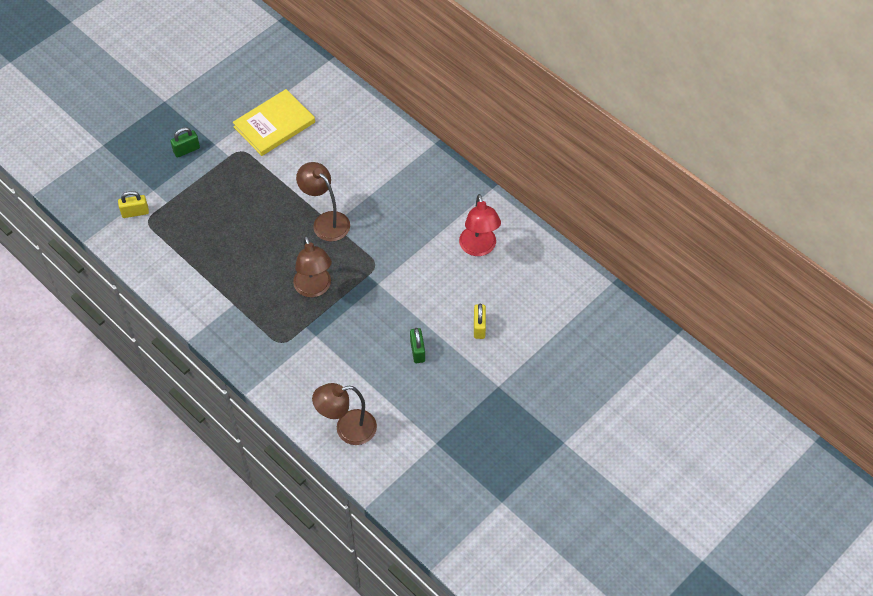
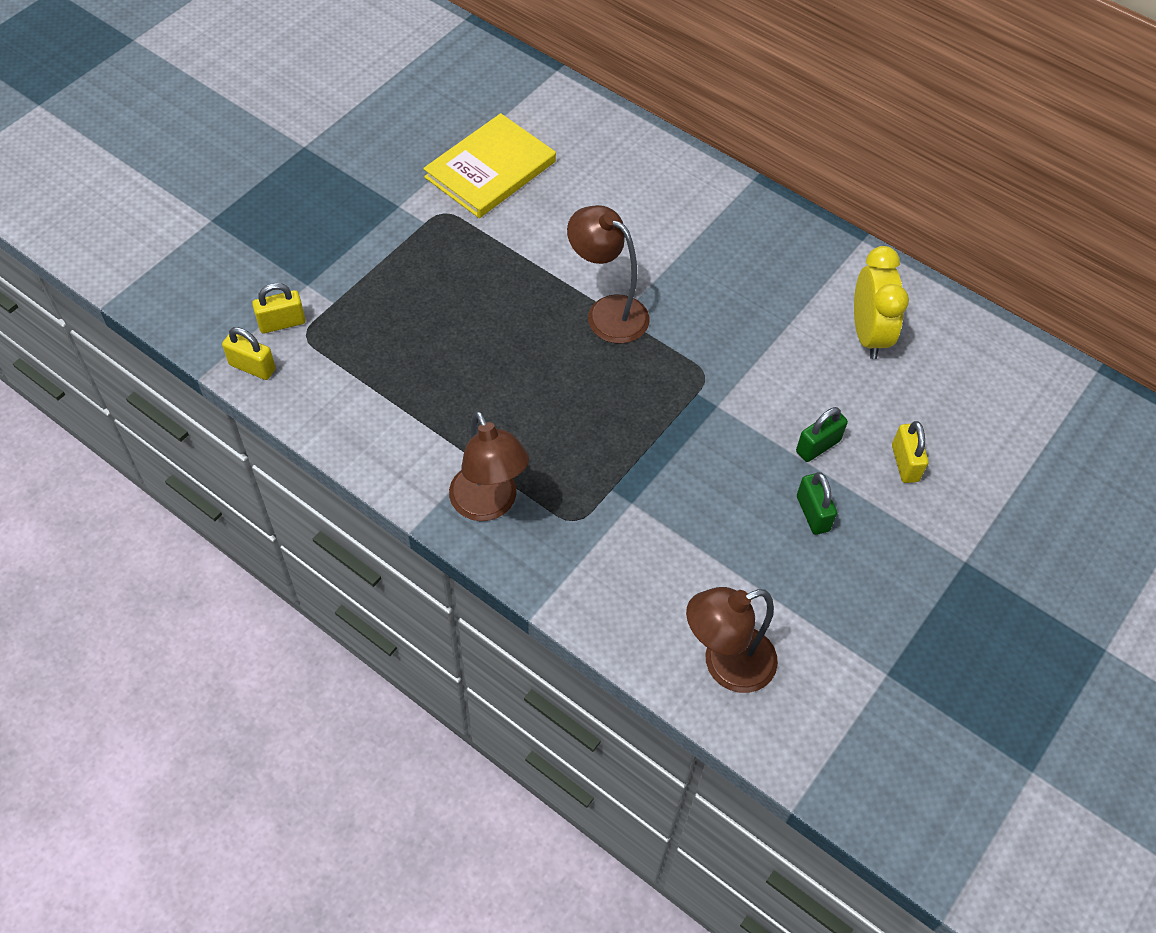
camera: 10 degrees left, 0 degrees up
green padlock [170,127,200,158] -> green padlock moved to [796,407,848,462]
brown lamp [293,236,332,297] -> brown lamp moved to [449,411,529,521]
red lamp [459,194,501,256] -> yellow clock [854,246,909,359]
none -> yellow padlock [222,327,276,380]

